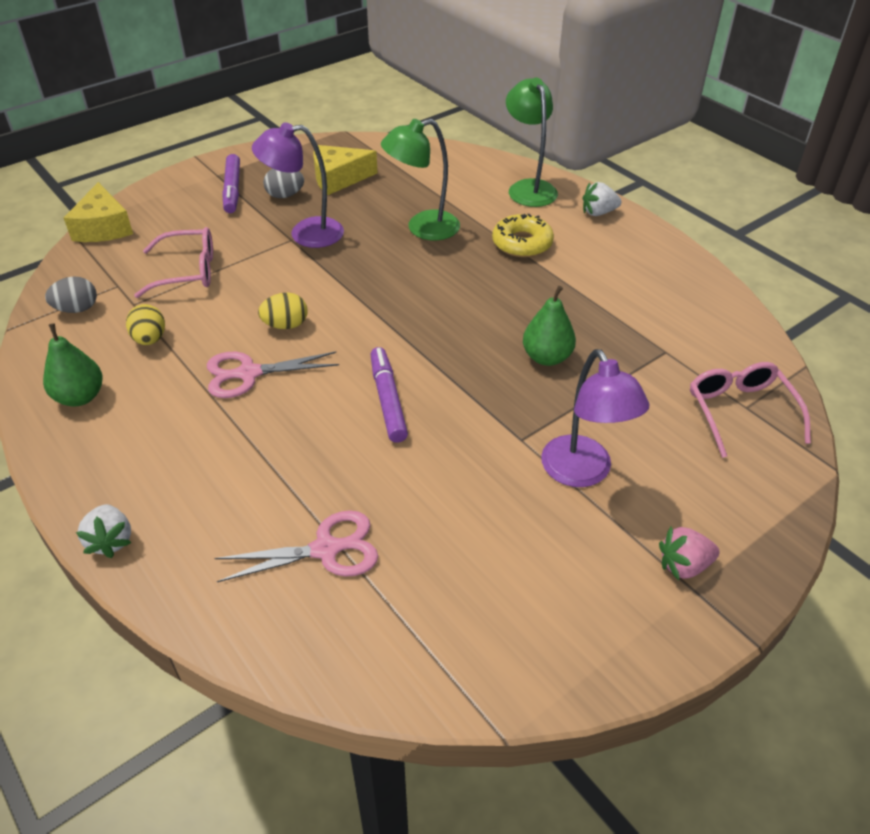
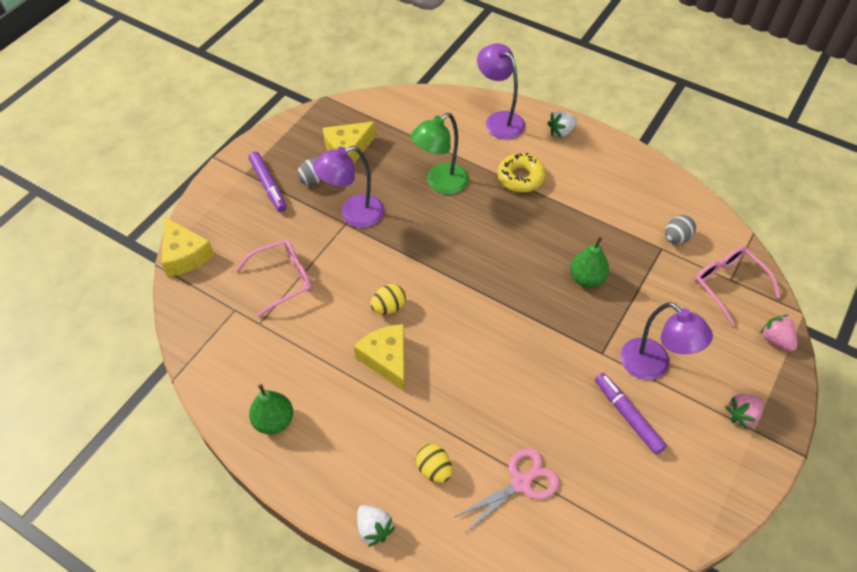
camera: 20 degrees left, 10 degrees up
grey egg [45,277,97,313] -> grey egg moved to [665,215,696,244]
yellow egg [126,304,165,345] -> yellow egg moved to [416,444,452,483]
pink scissors [207,352,339,398] -> yellow cheese [354,324,405,392]
purple marker [371,347,408,443] -> purple marker moved to [595,373,667,455]
green lamp [506,78,558,207] -> purple lamp [477,43,525,139]
none -> pink strawberry [760,315,797,351]

